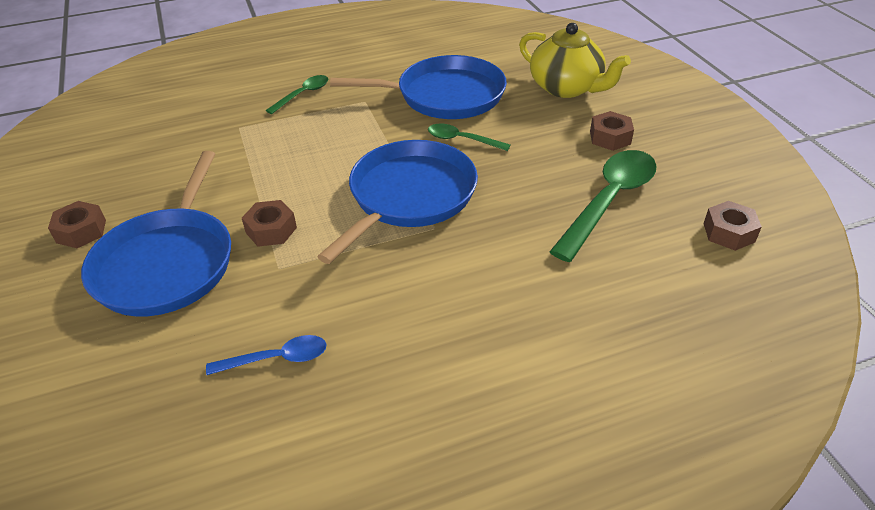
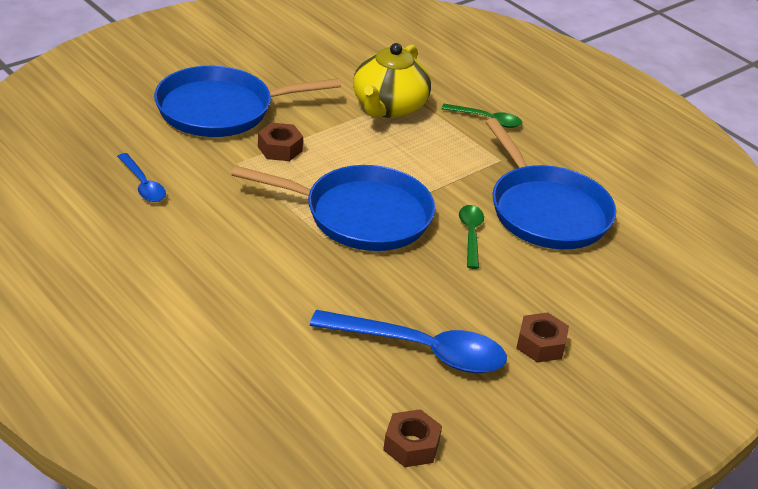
camera: 65 degrees right, 5 degrees down
brown nut [48,201,106,248] -> none
yellow teapot [519,23,631,98] -> yellow teapot moved to [353,43,431,118]
green spoon [550,150,656,262] -> blue spoon [310,310,507,373]

